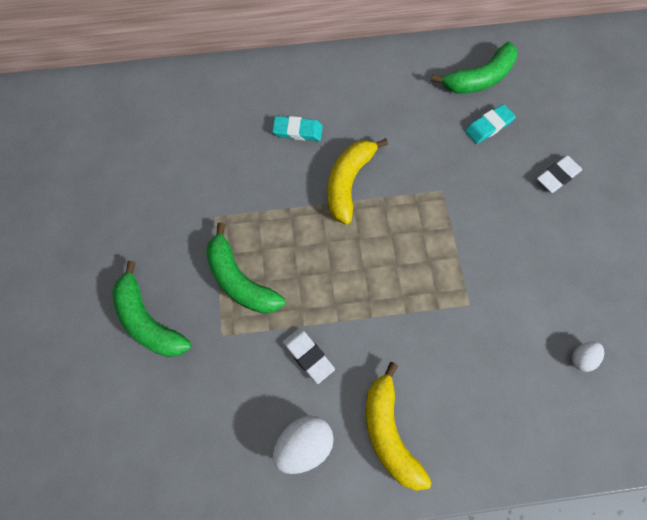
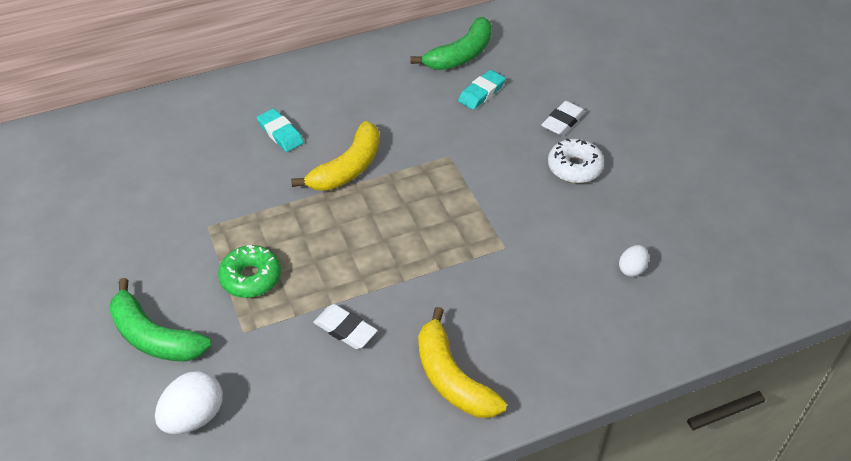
camera: 15 degrees left, 20 degrees down
green banana [206,222,285,314] -> green donut [218,245,281,298]
turquoise eraser [272,116,323,141] -> turquoise eraser turned 60 degrees clockwise [257,109,304,152]
white egg [273,415,334,474] -> white egg moved to [155,371,223,434]
yellow banana [328,138,388,225] -> yellow banana turned 150 degrees counterclockwise [291,121,379,191]
none -> white donut [548,139,604,183]

